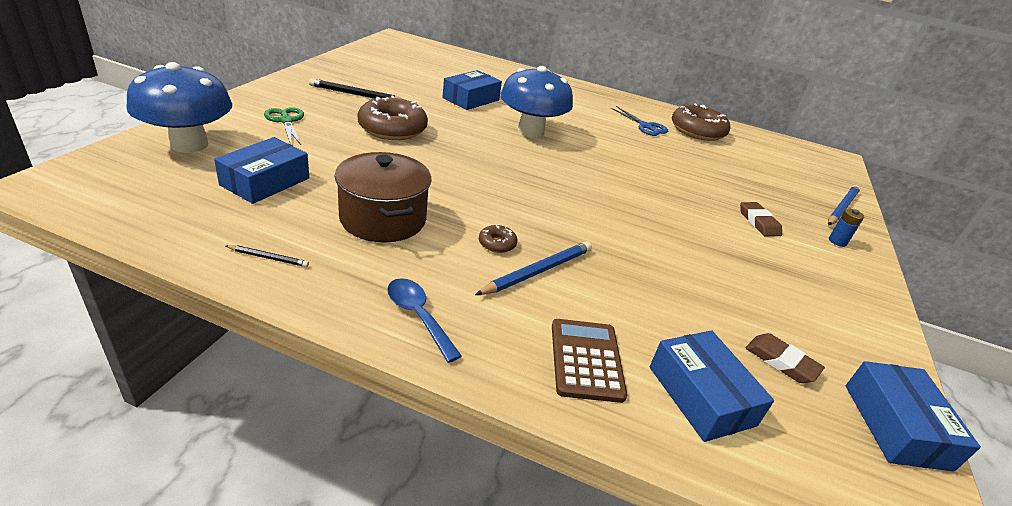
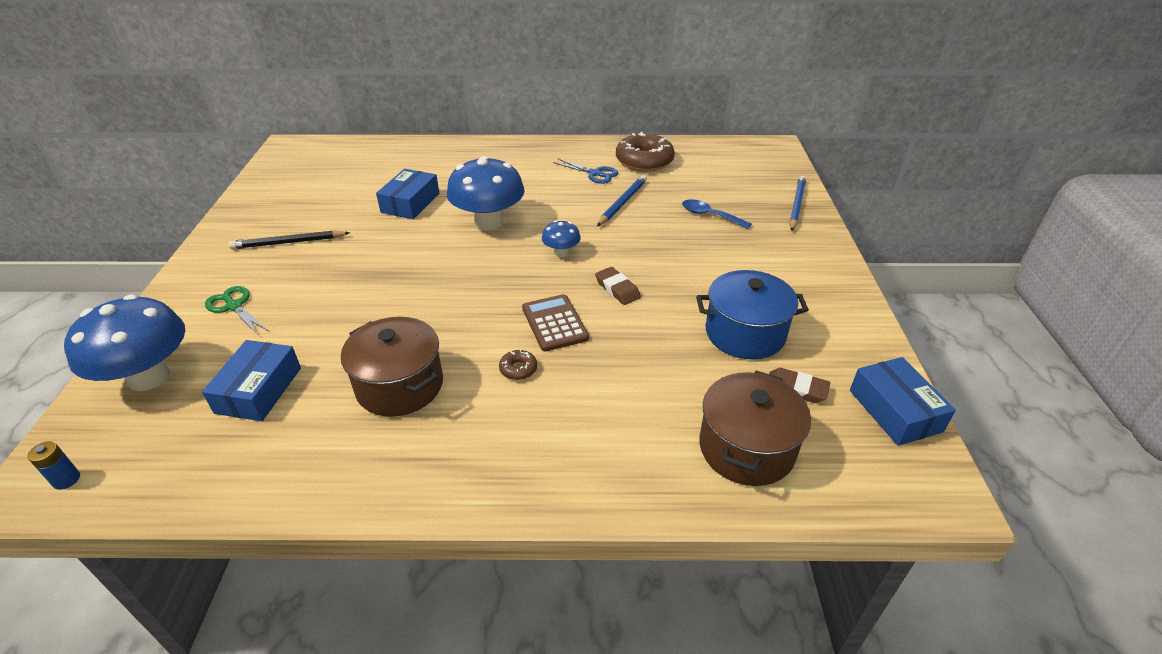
camera: 15 degrees left, 5 degrees up
black pencil [226,245,309,267] -> none
brown donut [358,95,428,140] -> none
blue spoon [387,278,462,363] -> blue spoon moved to [682,199,751,229]
blue pencil [475,241,592,295] -> blue pencil moved to [597,175,647,226]
brown calculator [552,319,627,403] -> brown calculator moved to [522,294,589,352]
blue box [650,330,774,442] -> brown pot [699,371,811,486]
brown eraser [740,202,782,237] -> brown eraser moved to [595,267,641,305]
blue battery [829,209,864,247] -> blue battery moved to [27,441,80,490]
none -> blue mushroom [542,220,581,257]
none -> blue pot [696,270,809,359]

